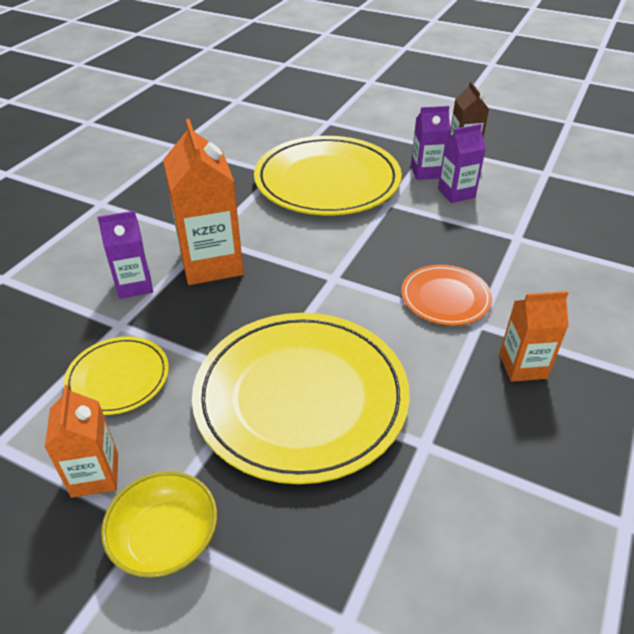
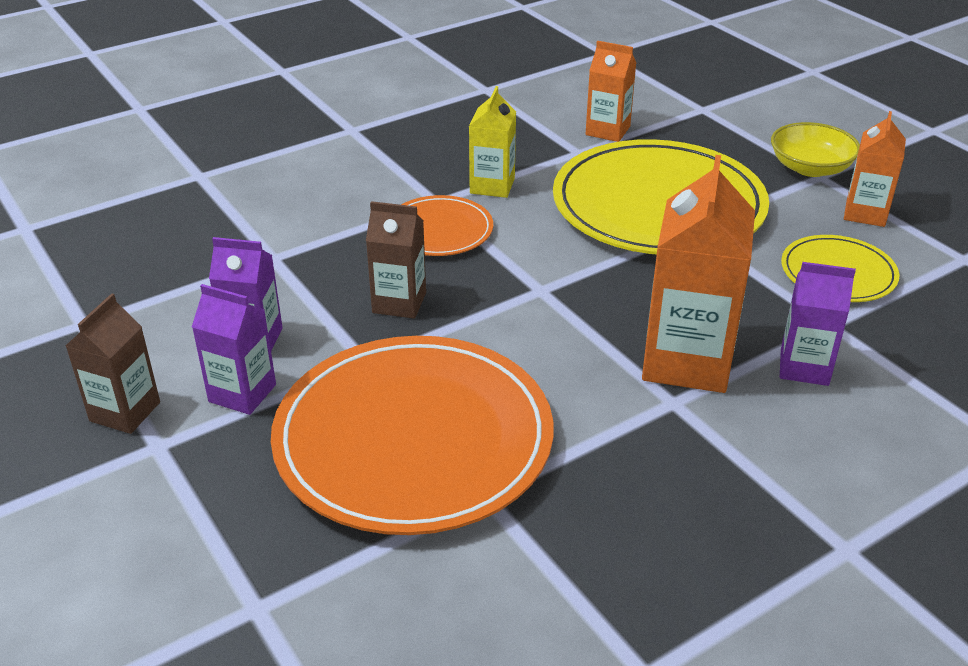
camera: 150 degrees left, 5 degrees down
yellow plate [254,136,402,215] -> orange plate [271,336,553,535]
orange carton [499,291,569,382] -> orange carton moved to [586,41,636,142]
none -> brown carton [366,201,426,319]
none -> yellow carton [469,86,516,198]

